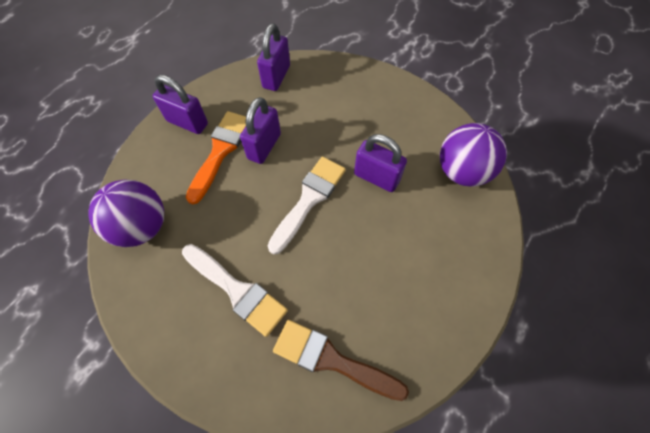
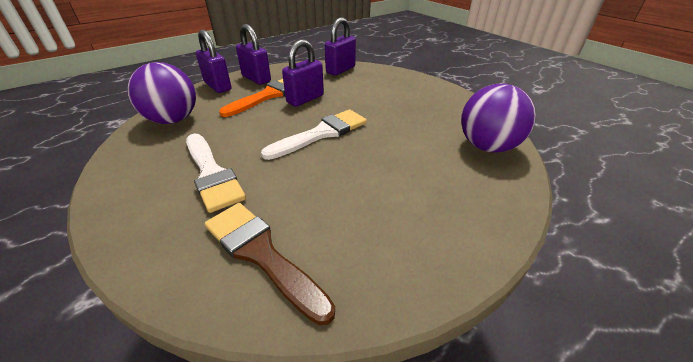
camera: 20 degrees right, 25 degrees down
purple padlock [354,134,407,192] -> purple padlock moved to [196,30,232,93]

